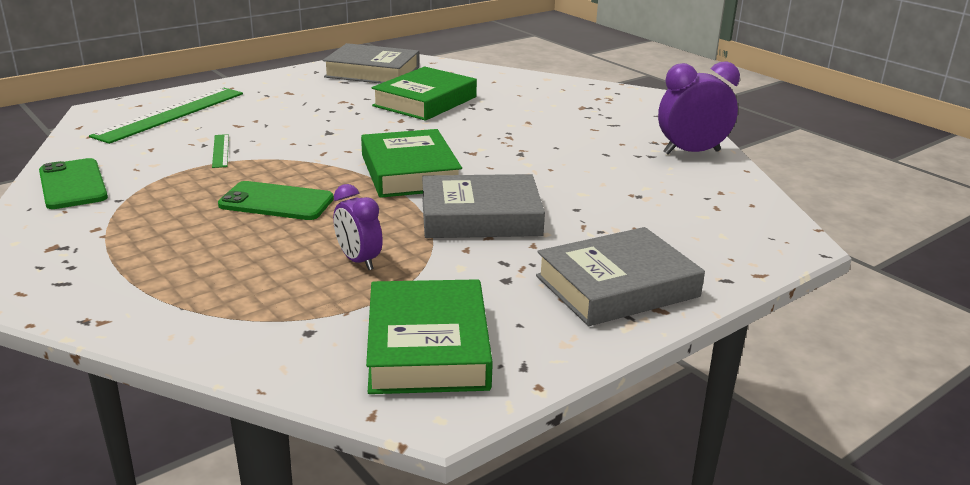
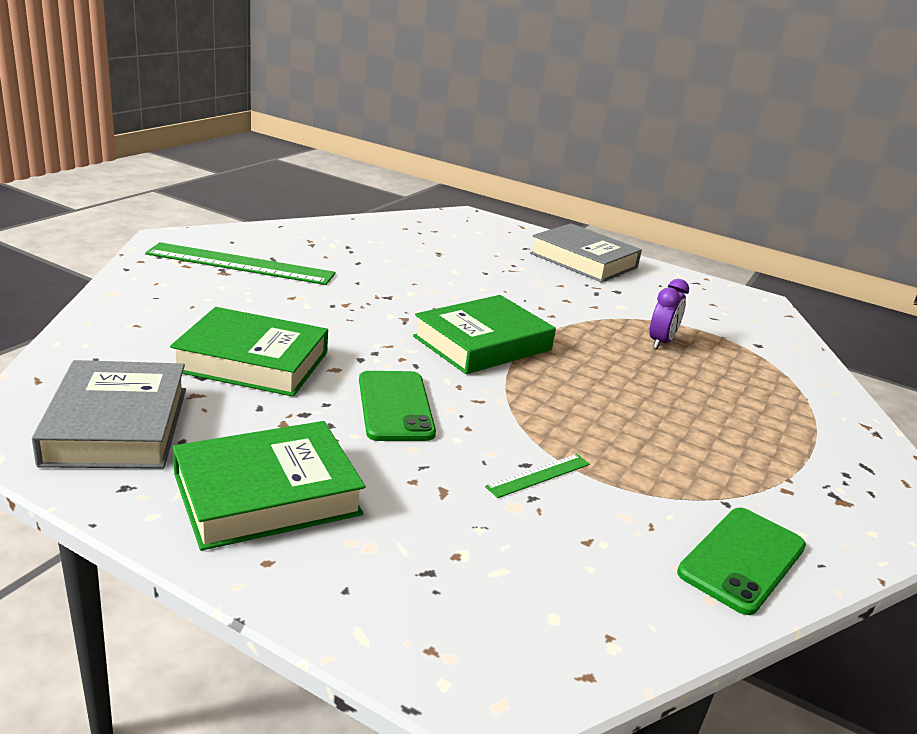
camera: 115 degrees left, 0 degrees up
green ruler [89,88,243,144] -> green ruler moved to [145,242,335,285]
green phone [218,181,334,220] -> green phone moved to [359,371,436,441]
green book [366,279,493,394] -> green book moved to [173,421,365,551]
grey book [422,174,545,238] -> none
purple clock [658,62,740,154] -> none

